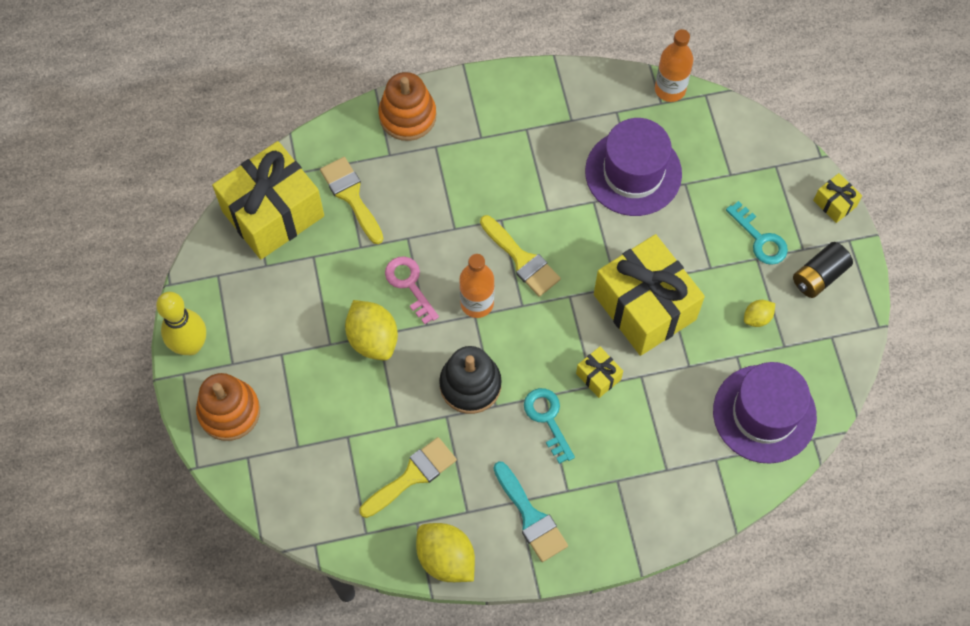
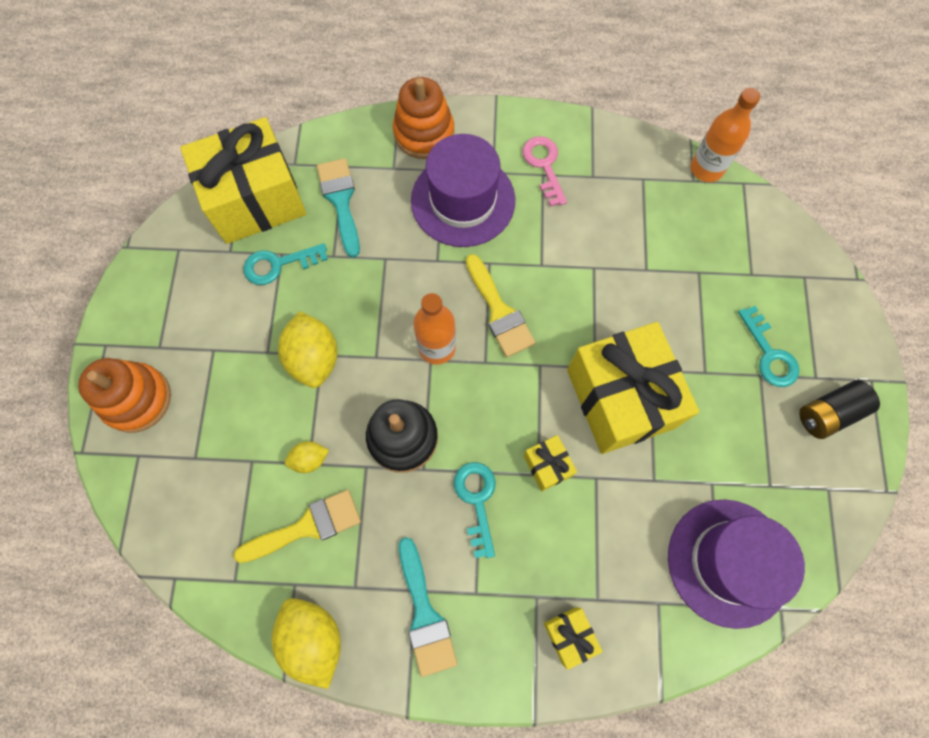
camera: 15 degrees right, 5 degrees up
yellow bowling pin [156,292,206,355] -> none
yellow brush [320,157,383,244] -> turquoise brush [317,158,360,258]
pink key [385,256,439,325] -> pink key moved to [522,136,567,207]
purple hat [585,118,682,216] -> purple hat moved to [411,134,515,247]
yellow lemon [744,300,775,327] -> yellow lemon moved to [285,441,329,473]
yellow gift [813,173,862,223] -> yellow gift moved to [544,607,603,670]
none -> turquoise key [244,243,328,285]

